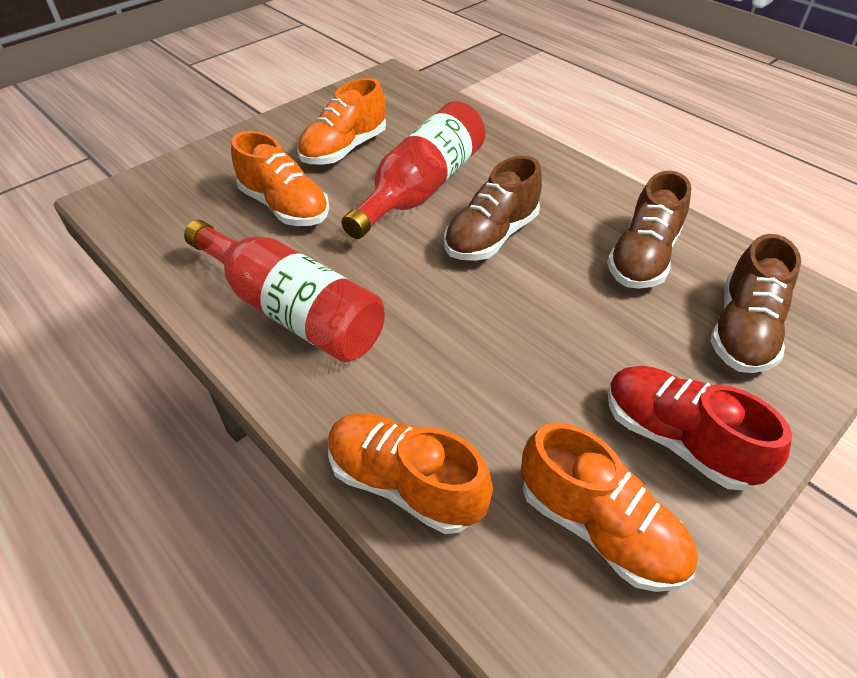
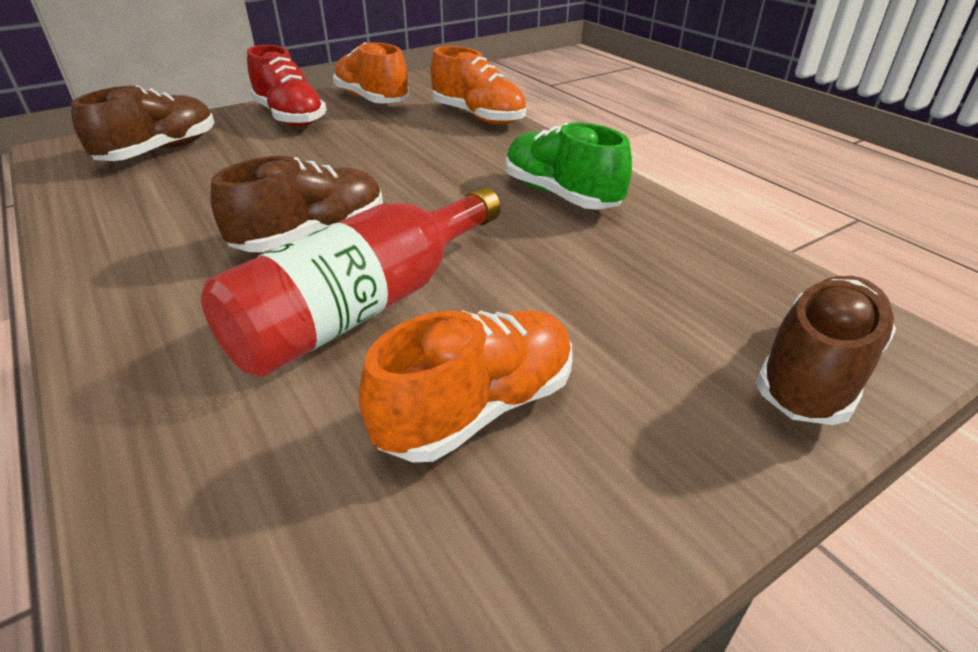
camera: 170 degrees left, 10 degrees down
red bottle [184,220,385,362] -> green shoe [505,122,632,210]
orange shoe [231,131,329,226] -> none
brown shoe [607,171,691,289] -> brown shoe moved to [756,276,896,425]

